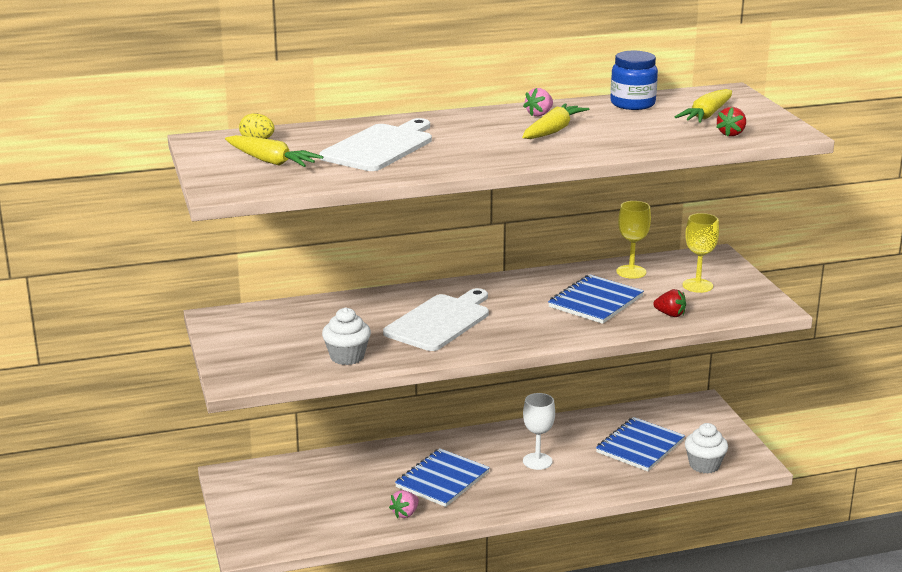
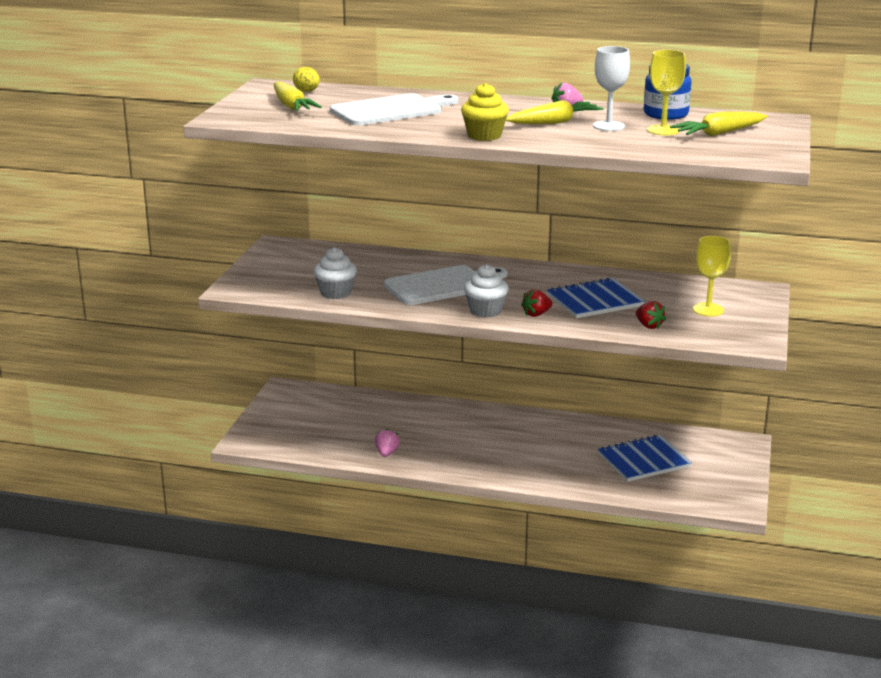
camera: 30 degrees right, 0 degrees up
pink strawberry [389,490,419,518] -> pink strawberry turned 120 degrees clockwise [375,428,400,457]
blue notebook [395,448,490,507] -> none
white goblet [523,393,555,470] -> white goblet moved to [593,46,630,131]
yellow goblet [616,201,651,279] -> yellow goblet moved to [647,50,686,136]
white cupcake [685,423,728,474] -> white cupcake moved to [464,264,509,318]
red strawberry [716,107,746,137] -> red strawberry moved to [521,289,552,317]
none -> yellow cupcake [461,83,509,141]

